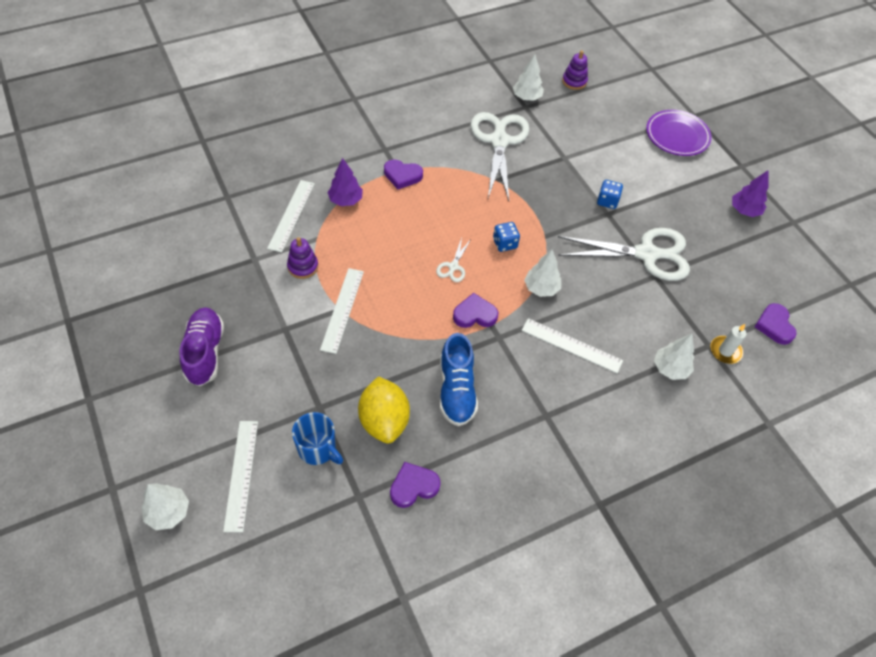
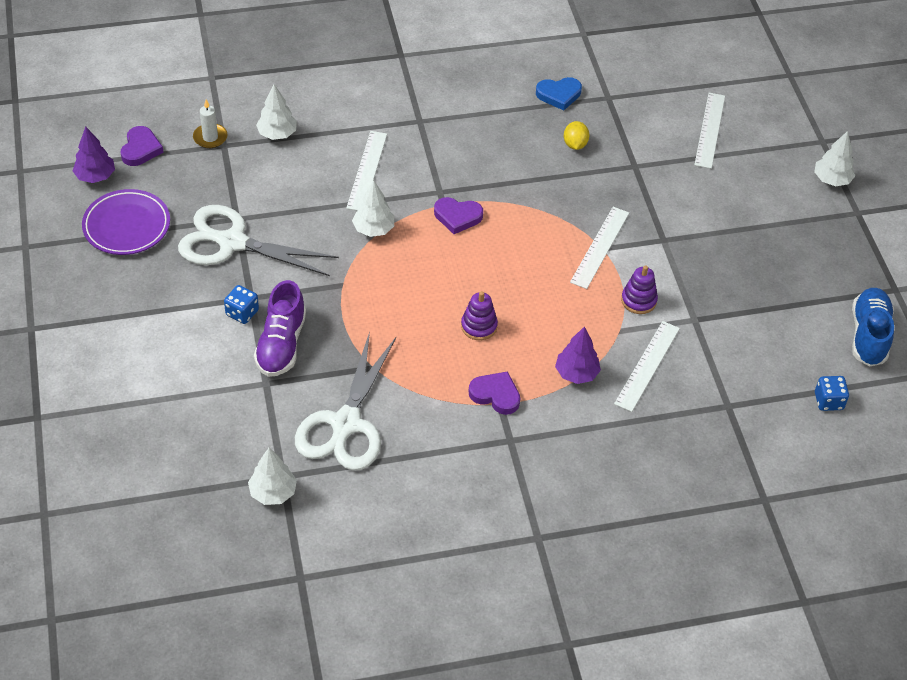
camera: 165 degrees left, 5 degrees down
white tree [141,484,189,530] -> white tree moved to [814,131,855,186]
purple shoe [180,307,224,386] -> purple shoe moved to [254,280,306,377]
blue mug [292,412,343,465] -> none
yellow lemon [358,376,410,444] -> yellow lemon [564,121,590,150], size x0.53
purple heart [390,462,441,508] -> blue heart [536,77,582,110]
white scissors [436,238,471,282] -> none
blue shoe [440,333,478,426] -> blue shoe moved to [852,288,894,366]
blue dice [493,222,520,252] -> blue dice moved to [815,376,849,411]
white ruler [521,318,623,373] -> white ruler turned 60 degrees clockwise [346,131,387,211]
purple stacking toy [562,50,588,90] -> purple stacking toy moved to [461,291,498,340]
purple plate [646,110,712,156] -> purple plate moved to [82,189,170,255]
purple tree [732,170,769,217] -> purple tree moved to [73,126,115,183]

